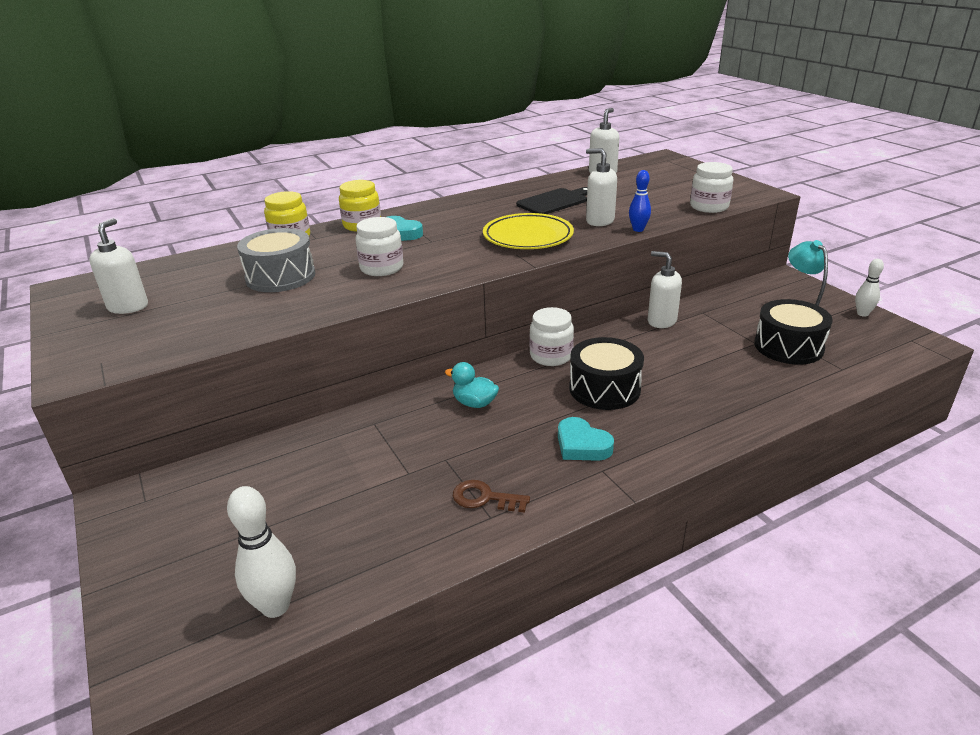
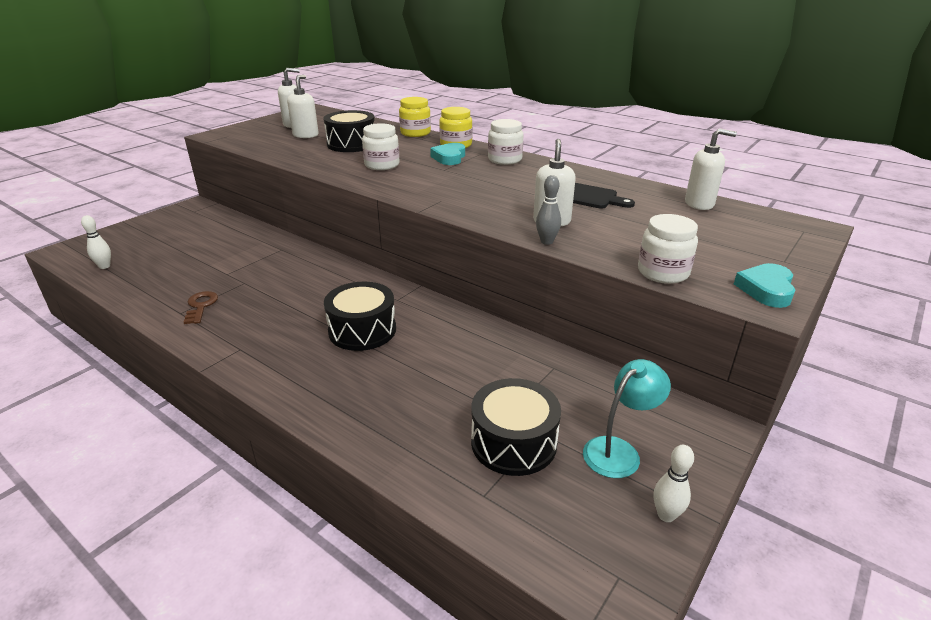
camera: 65 degrees right, 0 degrees up
white bowling pin [227,486,296,618] -> white bowling pin [81,215,111,269], size x0.63
grey drum [237,228,315,292] -> black drum [323,110,375,152]
turquoise duck [445,362,499,408] -> none
yellow plate [483,213,574,249] -> none
white jar [530,307,574,366] -> white jar moved to [488,119,524,165]
turquoise heart [558,417,614,461] -> turquoise heart moved to [734,263,795,308]
blue bowling pin [629,170,651,232] -> grey bowling pin [536,175,561,245]
white soap dispenser [648,251,682,328] -> white soap dispenser moved to [287,75,319,138]

